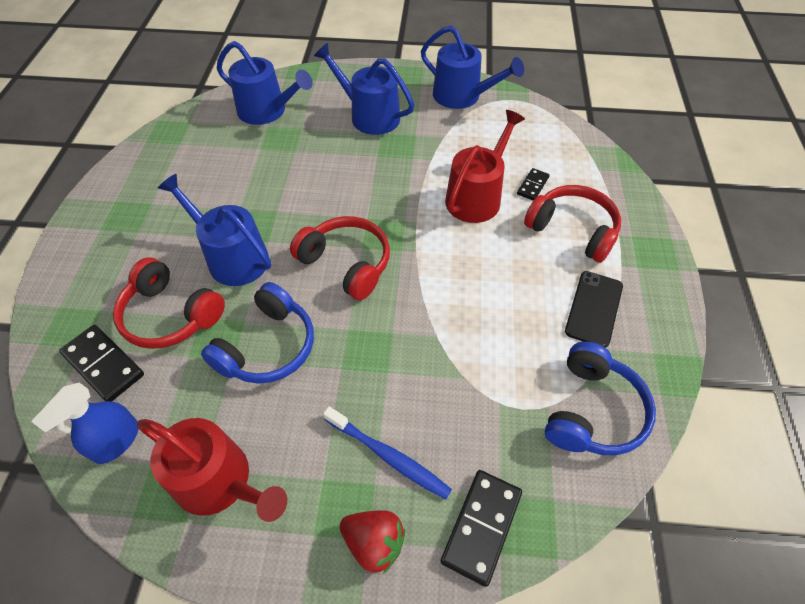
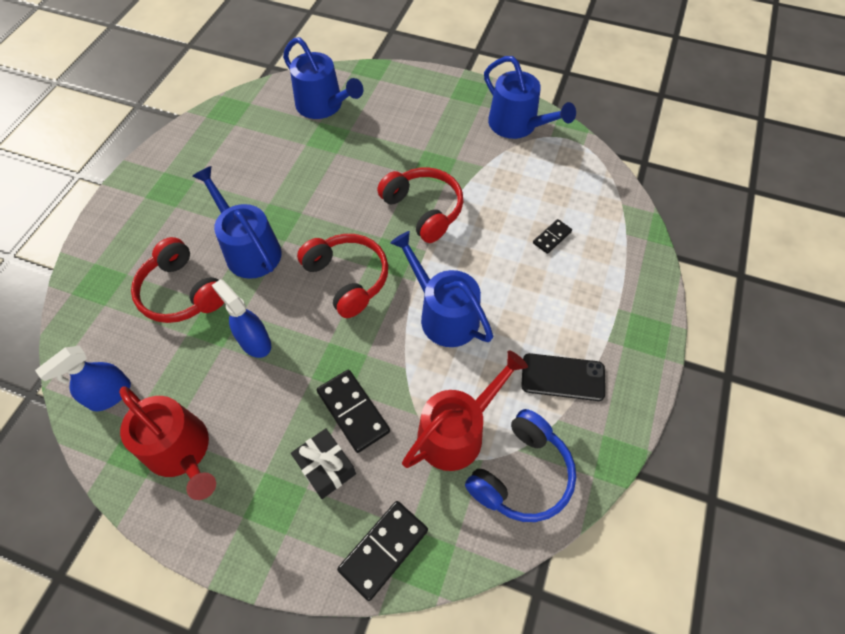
camera: 15 degrees right, 5 degrees up
black domino [59,325,144,402] -> black domino moved to [317,370,390,453]
blue headphones [201,282,314,384] -> blue spray bottle [212,279,271,358]
blue watering can [314,43,414,135] -> blue watering can moved to [390,231,493,347]
blue toothbrush [323,406,452,499] -> black gift [291,428,356,499]
red strawberry [340,510,405,574] -> none
red watering can [445,110,525,223] -> red watering can moved to [402,350,528,471]
red headphones [524,185,621,263] -> red headphones moved to [377,167,463,243]
black phone [565,271,623,348] -> black phone turned 60 degrees clockwise [521,353,605,401]

